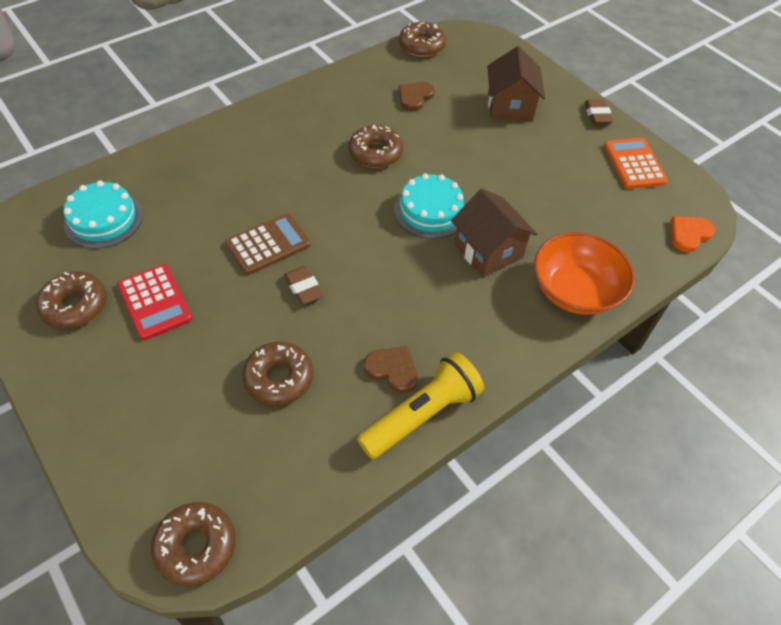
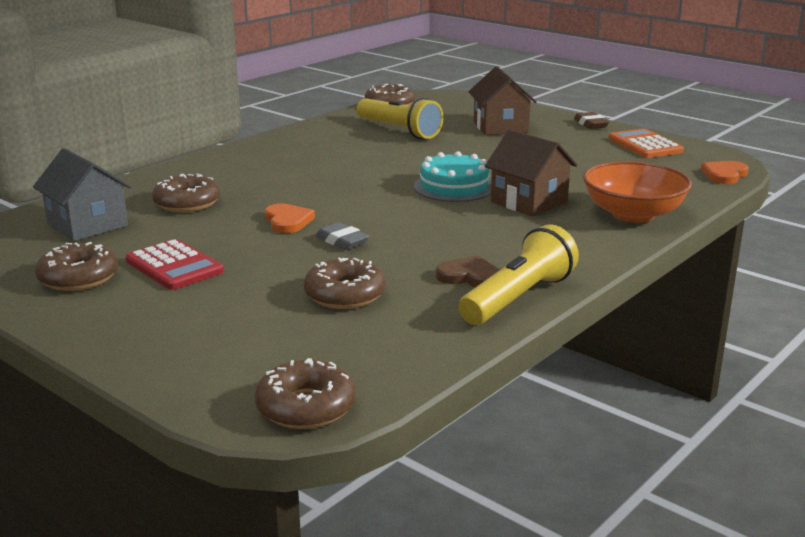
camera: 10 degrees left, 30 degrees down
turquoise cake [64,181,143,249] -> grey house [33,148,132,241]
brown calculator [225,213,311,275] -> orange heart [265,203,315,233]
brown eraser [284,266,324,304] -> grey eraser [315,222,370,250]
brown donut [349,125,403,168] -> brown donut moved to [152,174,220,212]
brown heart [398,82,435,111] -> yellow flashlight [356,98,443,139]

